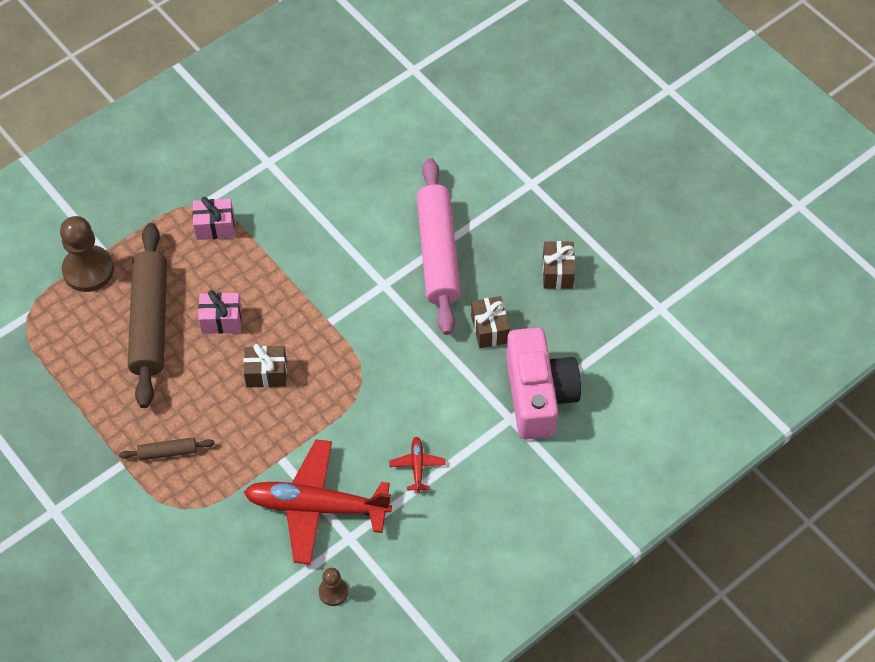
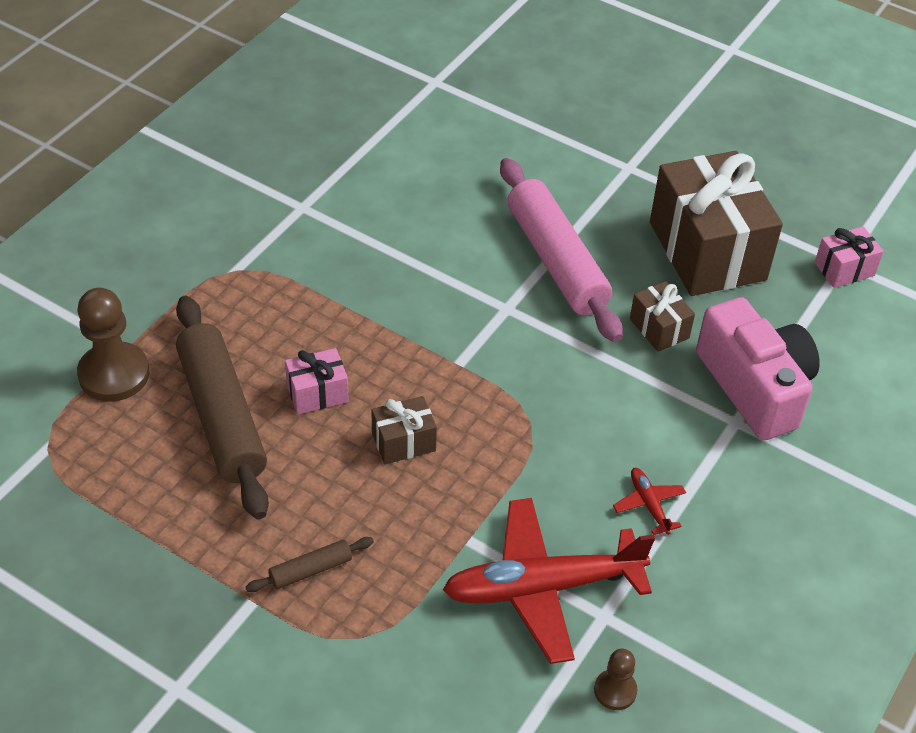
camera: 20 degrees left, 10 degrees down
pink gift [193,197,234,240] -> pink gift moved to [814,226,884,288]
brown gift [543,241,575,289] -> brown gift [650,151,783,296], size x2.24

